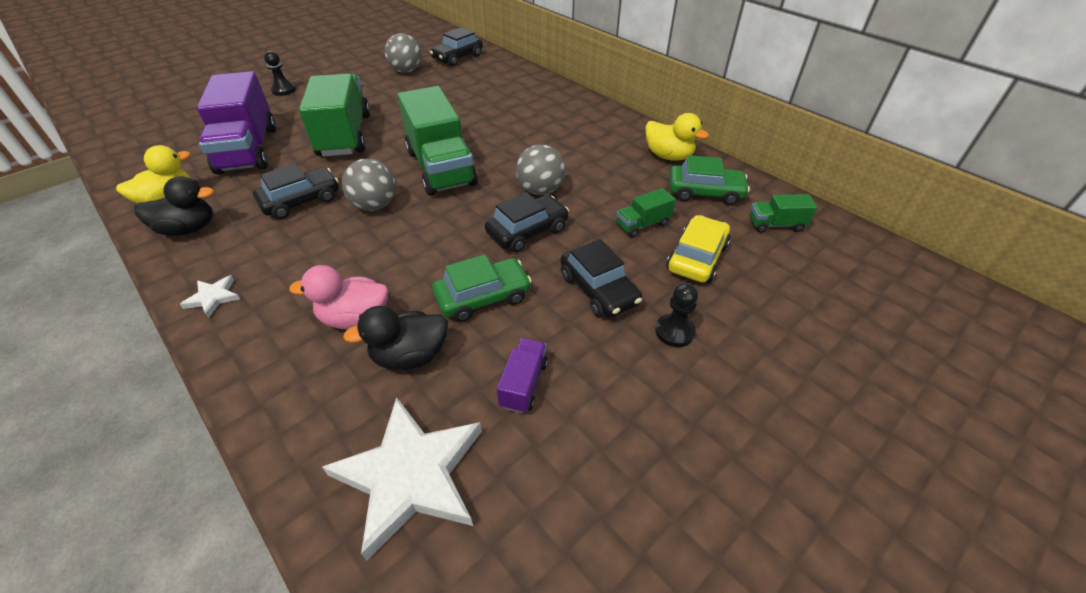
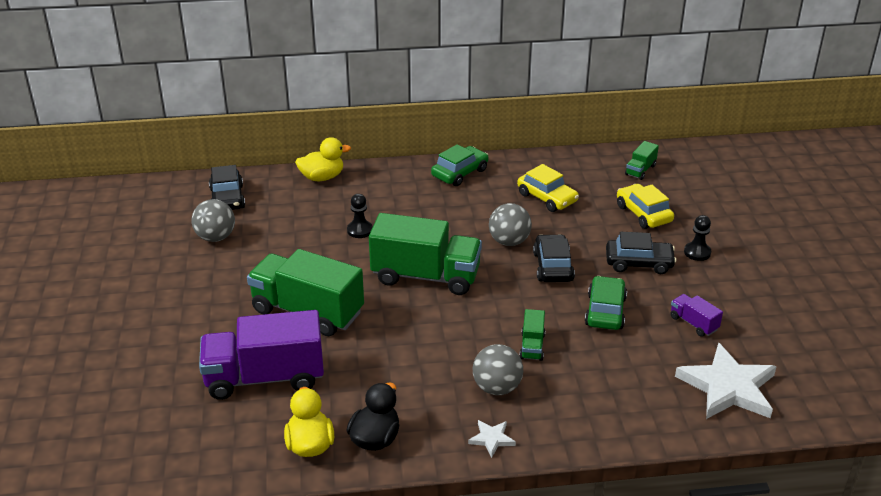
camera: 55 degrees left, 10 degrees down
purple truck [197,71,276,175] -> purple truck turned 150 degrees clockwise [199,310,324,400]
black car [253,163,339,219] -> none
black pawn [264,51,296,96] -> black pawn moved to [347,194,373,238]
pink duck [289,265,388,330] -> none
grey ball [342,159,396,211] -> grey ball moved to [473,344,523,395]
black duck [343,306,448,370] -> none
green truck [616,188,676,238] -> green truck moved to [519,309,545,361]
yellow duck [645,113,709,161] -> yellow duck moved to [295,137,351,181]
green car [670,155,750,205] -> green car moved to [431,144,488,186]
none -> yellow car [517,164,579,212]

